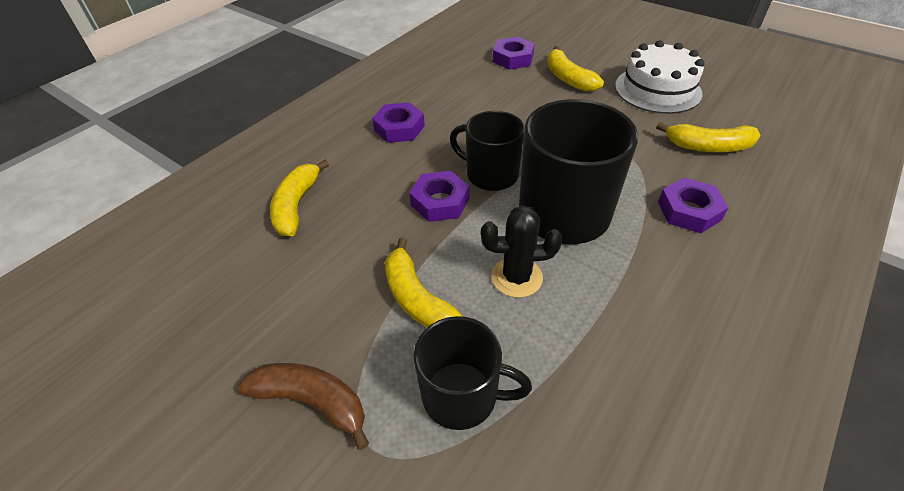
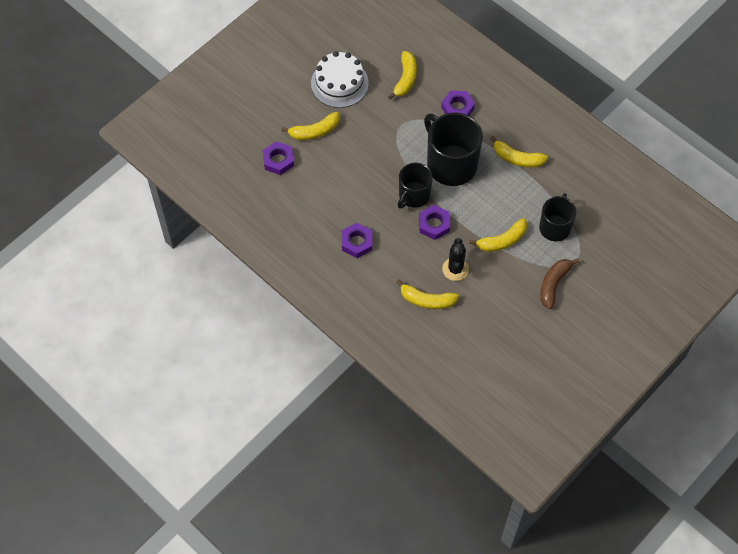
camera: 85 degrees left, 15 degrees up
black cactus [481,205,562,298] -> black cactus moved to [442,238,469,281]
none -> yellow banana [491,136,548,168]

